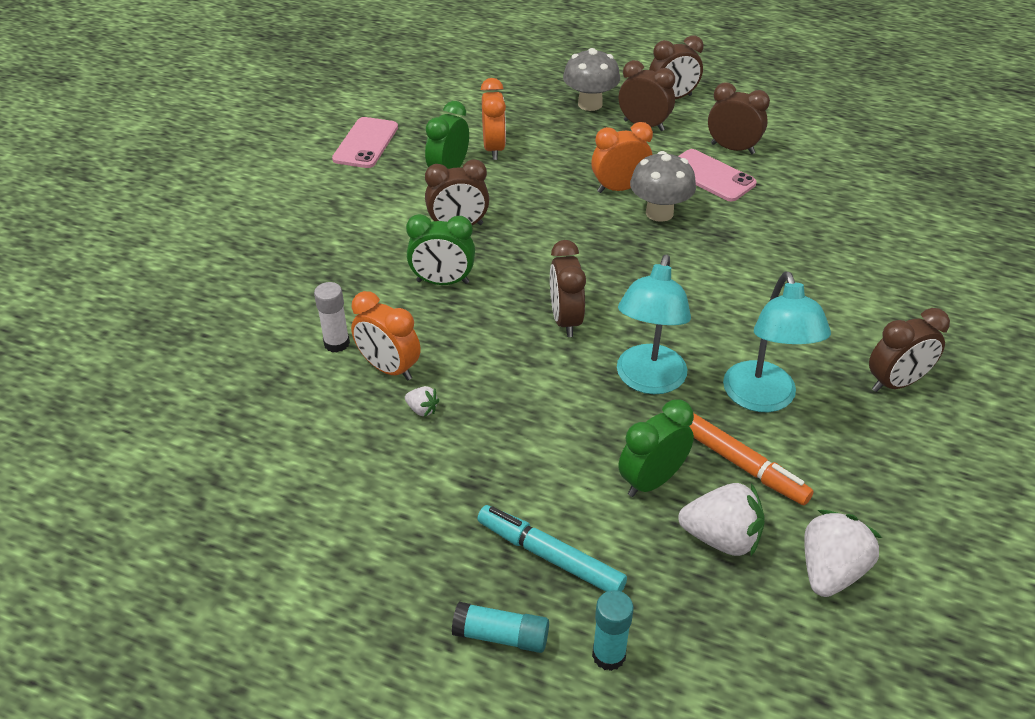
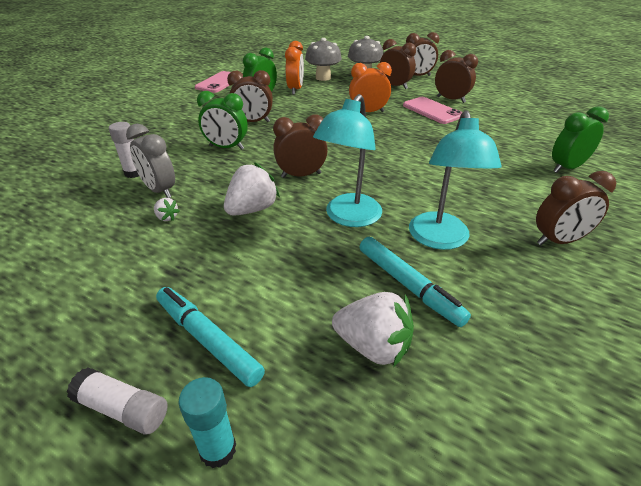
camera: 10 degrees right, 5 degrees down
orange clock [351,291,421,381] -> grey clock [126,124,175,198]
turquoise glue stick [452,602,549,653] -> white glue stick [66,368,168,435]
brown clock [550,240,586,337] -> brown clock turned 75 degrees clockwise [273,114,328,178]
green clock [618,399,694,497] -> green clock moved to [552,106,609,173]
grey mushroom [630,151,696,222] -> grey mushroom moved to [305,38,342,81]
orange marker [690,413,814,505] -> turquoise marker [360,237,471,327]
white strawberry [804,510,882,597] -> white strawberry moved to [224,162,280,216]

